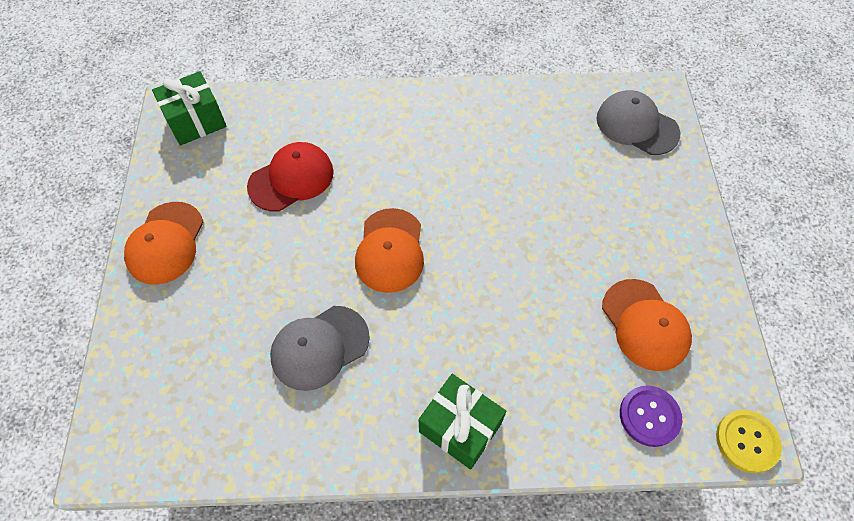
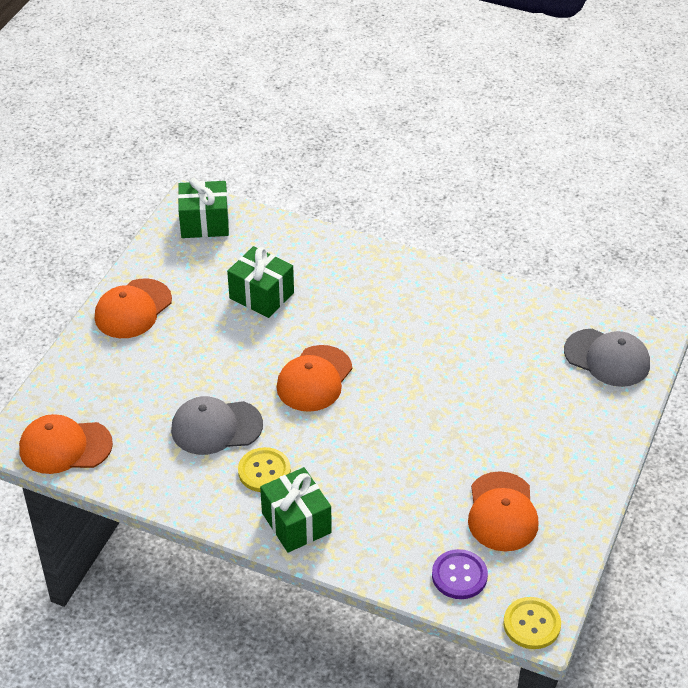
camera: 25 degrees right, 15 degrees down
red cap [247,142,334,212] -> green gift [227,246,294,318]
grey cap [596,90,680,155] -> grey cap turned 150 degrees clockwise [564,329,650,387]
none -> orange cap [19,414,113,474]
none -> yellow button [238,447,291,492]

